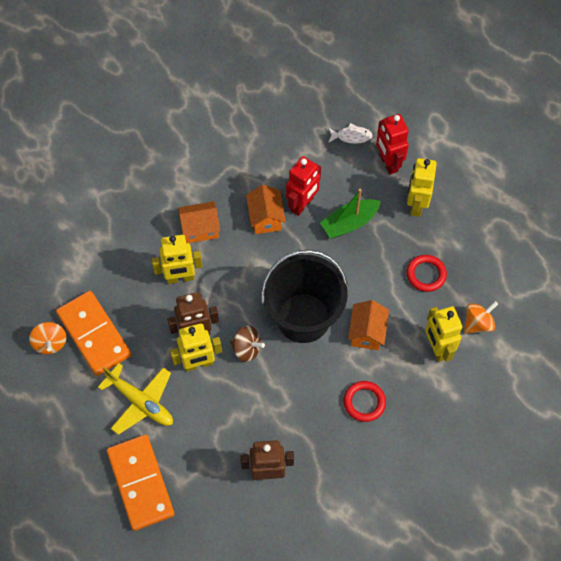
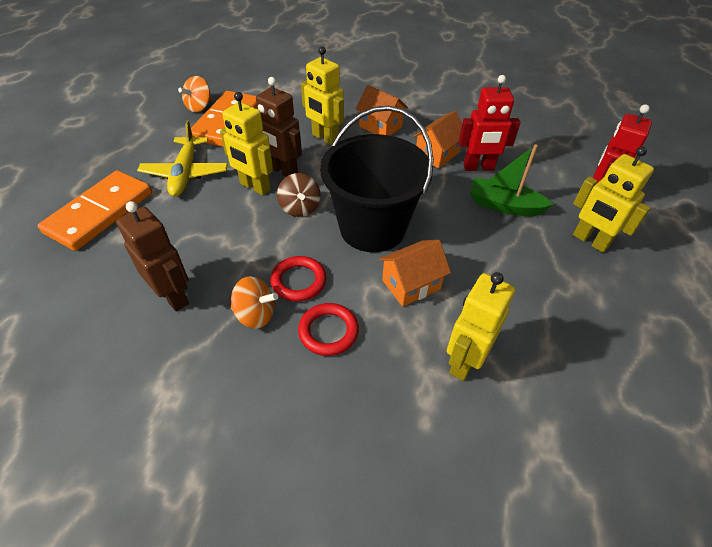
camera: 50 degrees right, 15 degrees down
white fish [328,123,372,144] -> none
red ring [406,255,447,292] -> red ring moved to [270,256,326,301]
yellow robot [407,158,437,217] -> yellow robot turned 105 degrees counterclockwise [573,146,654,252]
orange spinning top [464,301,498,334] -> orange spinning top moved to [231,276,278,329]

